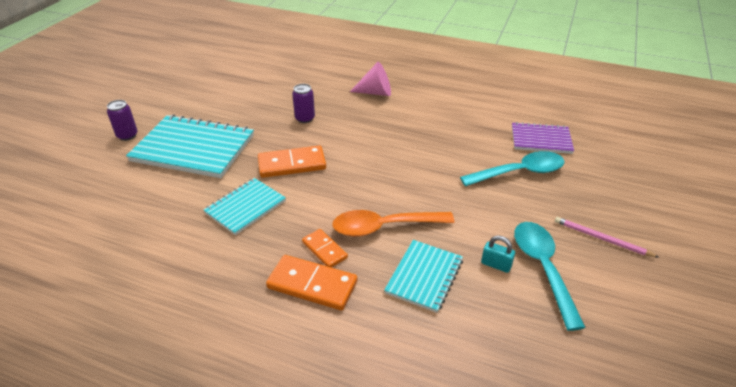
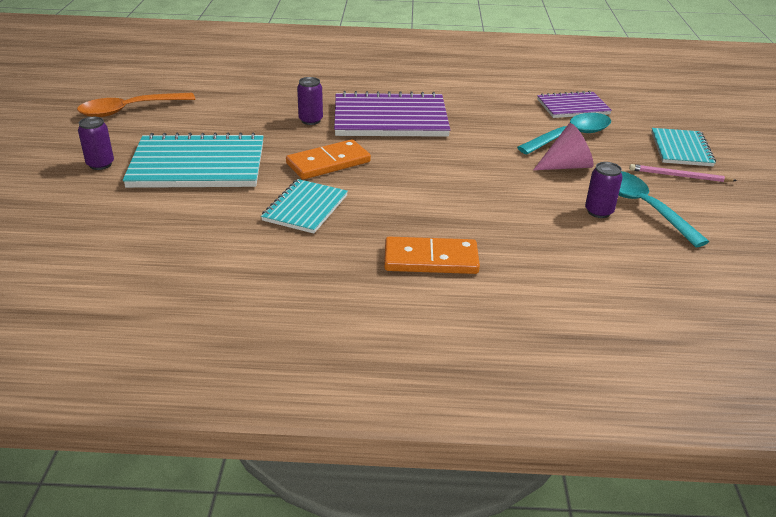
camera: 20 degrees left, 5 degrees down
orange domino [302,229,348,268] -> none
orange spoon [332,210,455,237] -> orange spoon moved to [77,93,195,117]
pink cone [350,62,391,96] -> pink cone moved to [533,123,593,170]
turquoise notebook [384,240,463,313] -> turquoise notebook moved to [651,128,716,167]
turquoise padlock [481,236,515,273] -> purple can [585,162,623,218]
none -> purple notebook [334,91,450,137]

